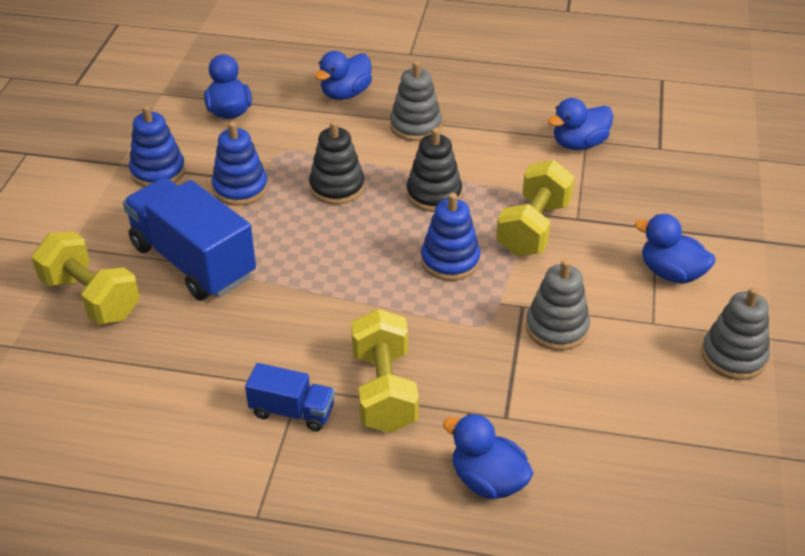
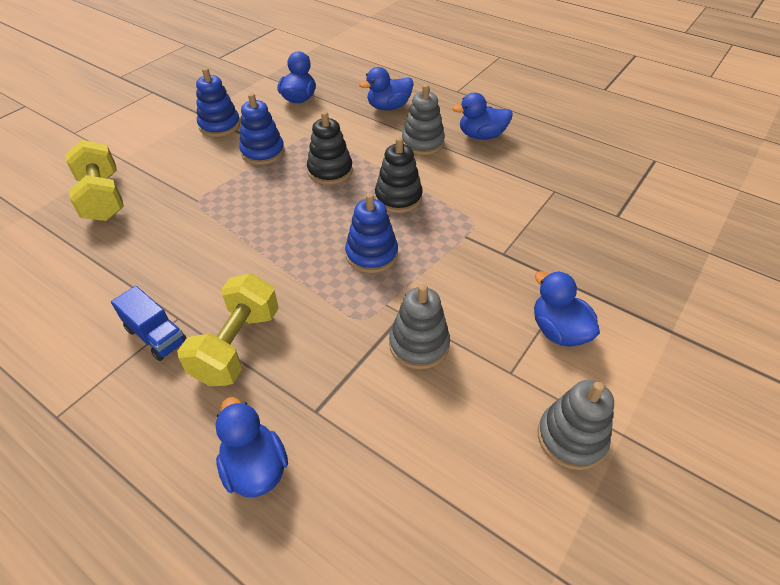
camera: 25 degrees right, 5 degrees up
blue truck [123,178,256,301] -> none
yellow dumbbell [496,160,575,256] -> none
blue duck [548,98,613,150] -> blue duck moved to [452,93,513,140]

